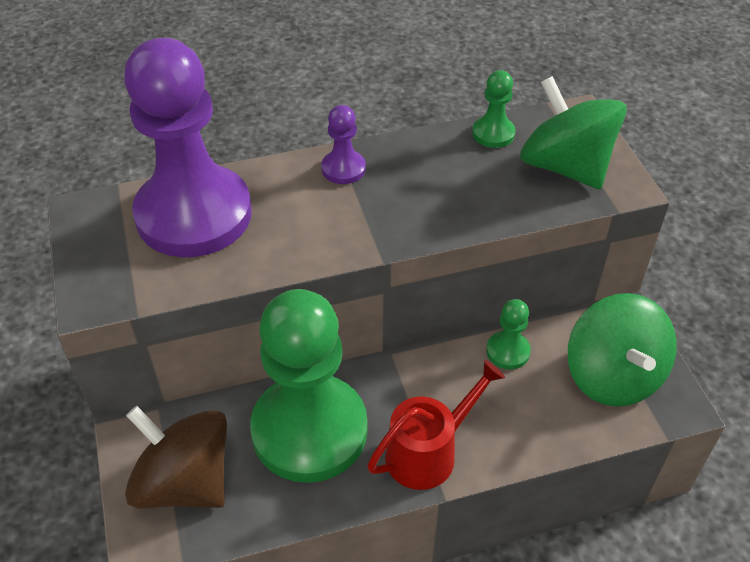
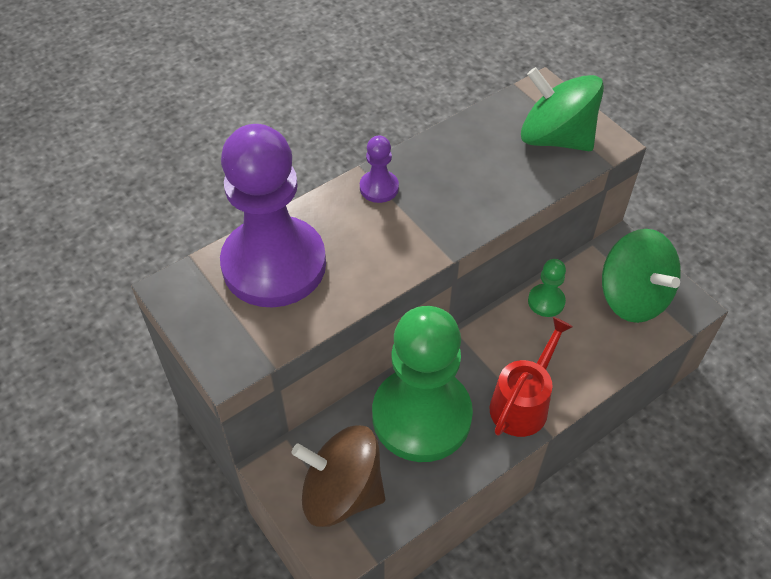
camera: 20 degrees left, 5 degrees up
green pawn [472,70,516,148] -> none

